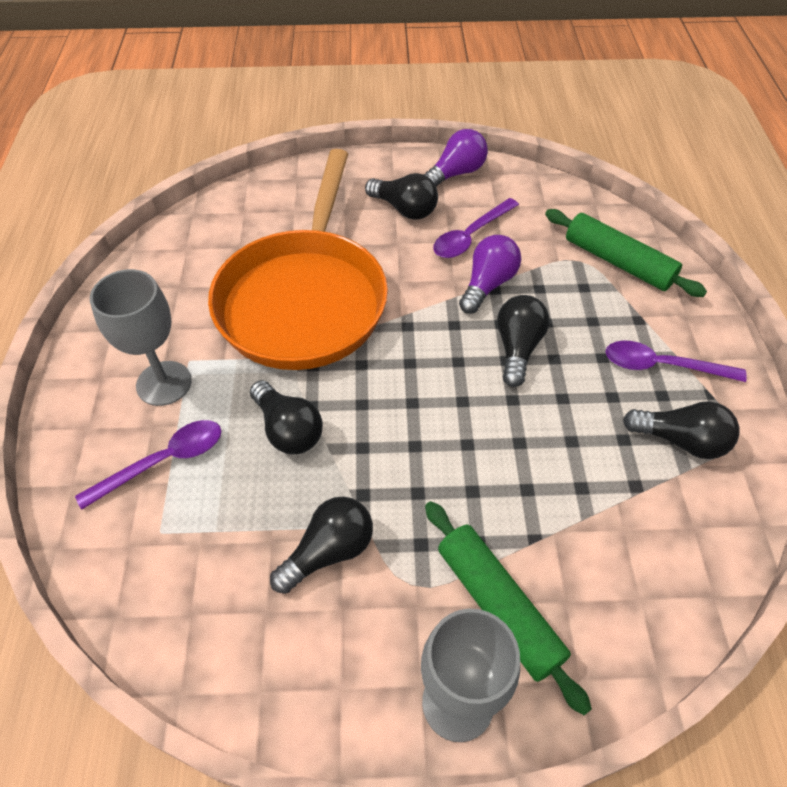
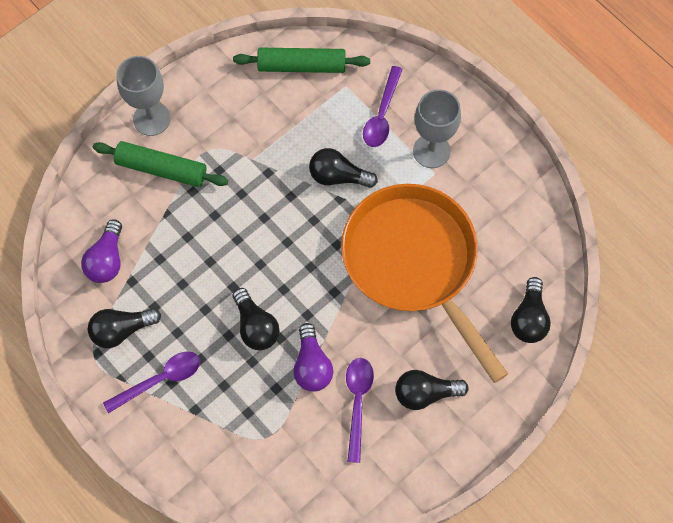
camera: 140 degrees right, 15 degrees up
black light bulb [270,496,373,594] -> black light bulb moved to [511,277,551,343]
purple light bulb [423,129,488,187] -> purple light bulb moved to [81,219,122,283]
green rolling pin [545,209,707,297] -> green rolling pin moved to [233,48,370,73]

